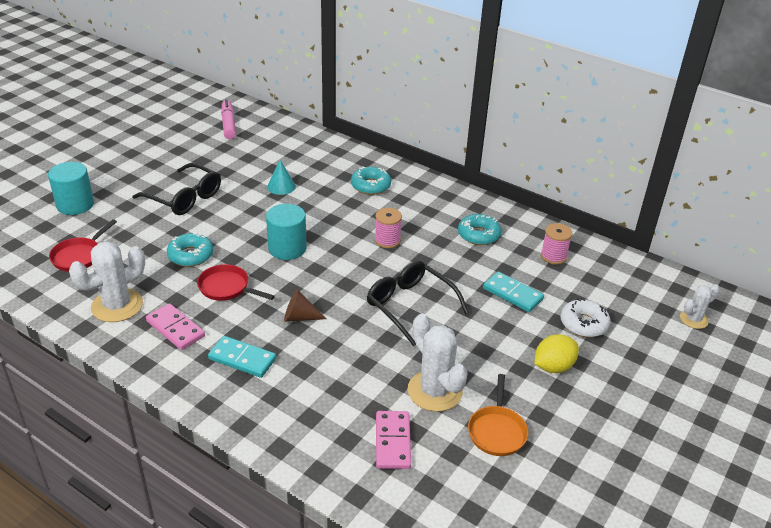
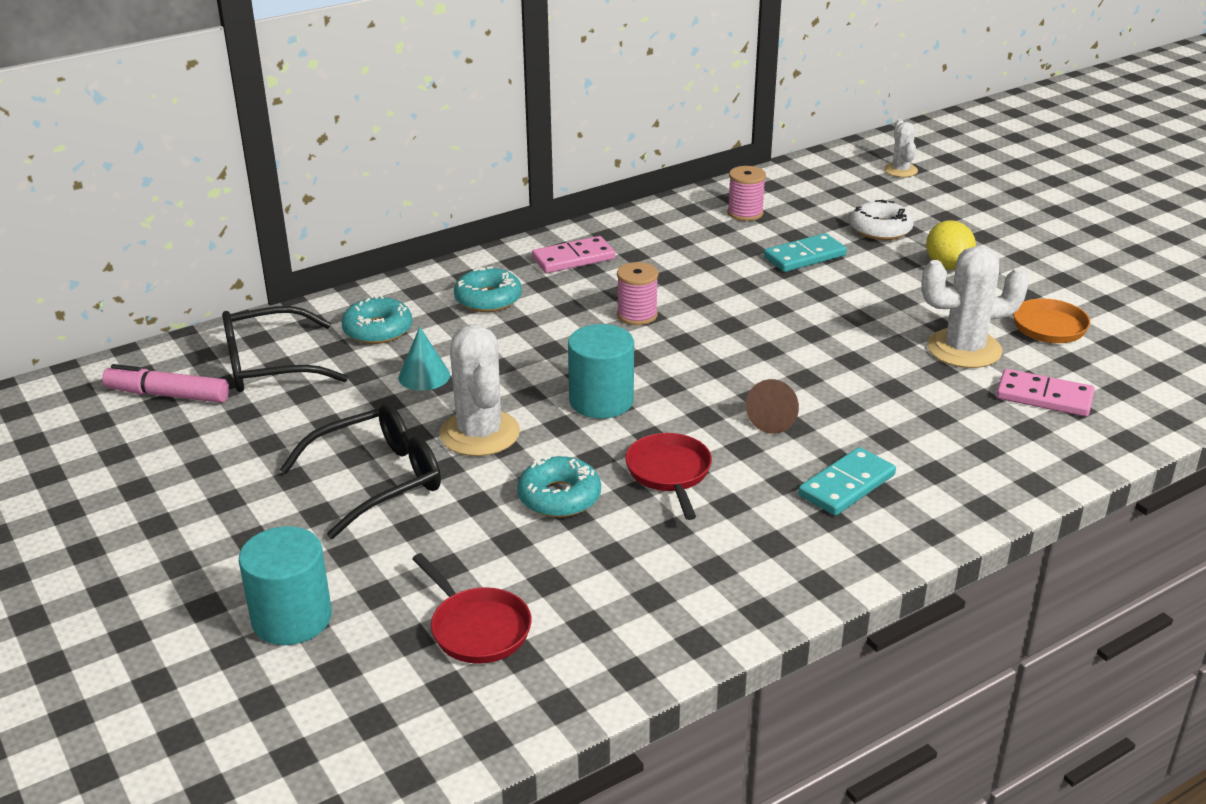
camera: 65 degrees left, 5 degrees down
white cactus [69,241,145,322] -> white cactus moved to [439,324,520,456]
pink domino [146,303,205,350] -> pink domino moved to [532,236,615,273]
red pan [197,264,275,301] -> red pan turned 120 degrees clockwise [625,433,712,520]
black glasses [367,261,469,346] -> black glasses moved to [222,306,348,392]
turquoise donut [458,214,501,245] -> turquoise donut moved to [341,295,412,344]

